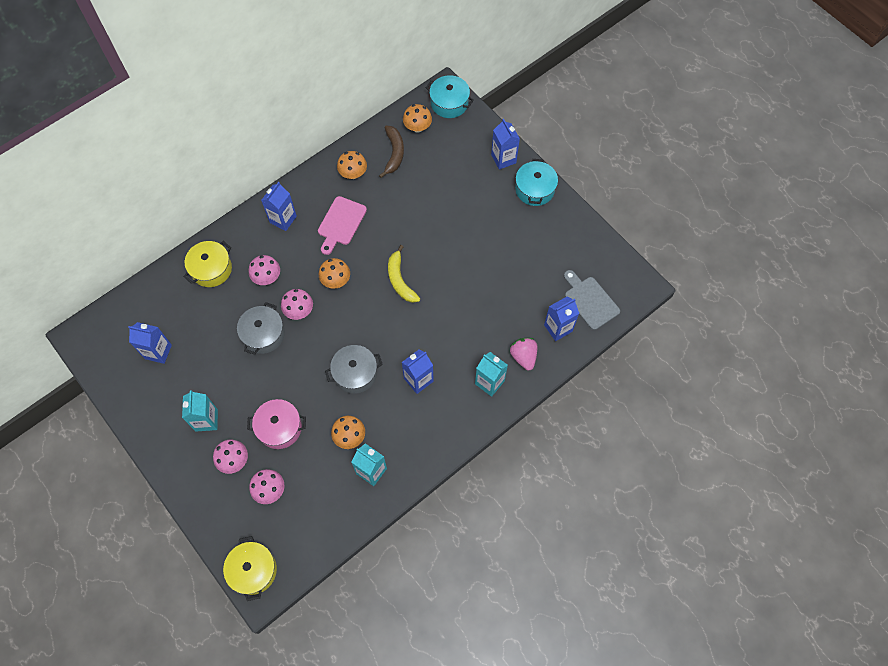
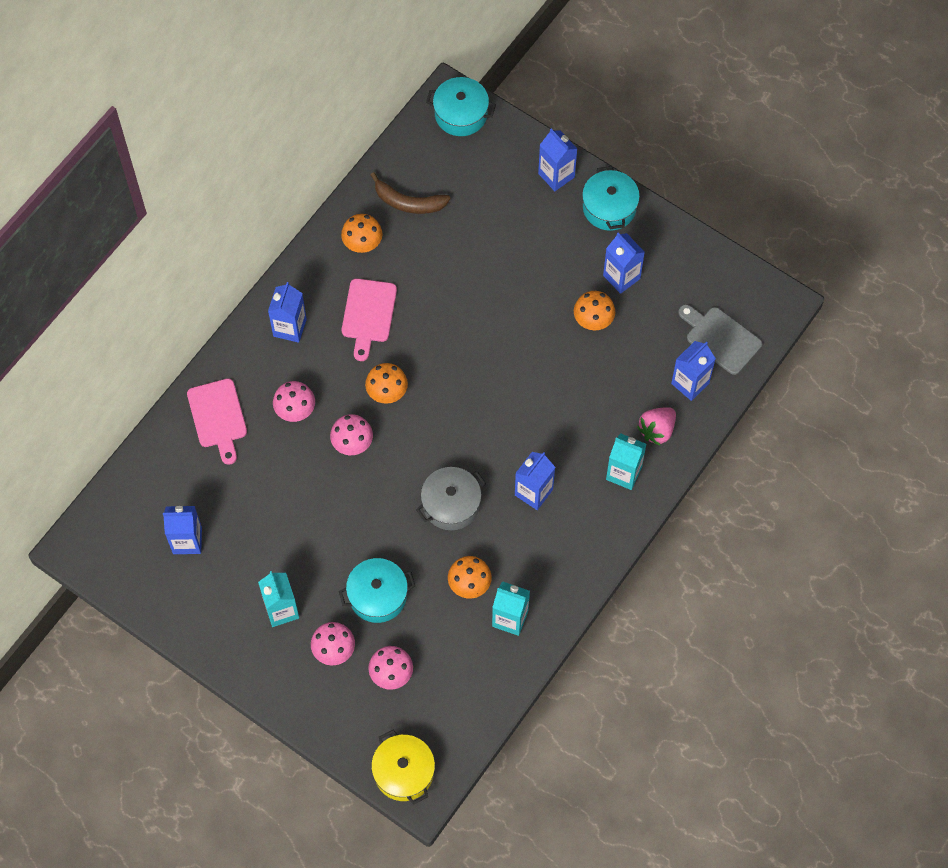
camera: 15 degrees left, 0 degrees up
yellow pot [183,241,232,287] -> pink cutting board [187,378,247,465]
grey pot [237,302,285,355] -> none
pink pot [247,399,306,449] -> turquoise pot [339,558,415,623]
brown banana [379,126,404,178] -> brown banana turned 120 degrees clockwise [370,172,450,214]
yellow banana [388,245,420,303] -> none
orange mushroom [403,104,432,133] -> orange mushroom moved to [574,291,615,331]
pink strawberry [510,338,537,370] -> pink strawberry turned 105 degrees counterclockwise [637,407,676,445]
none -> blue carton [603,233,645,294]

